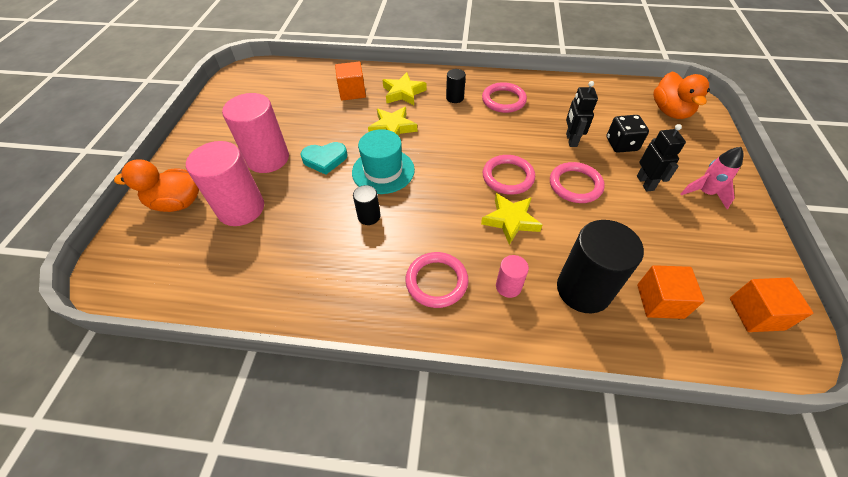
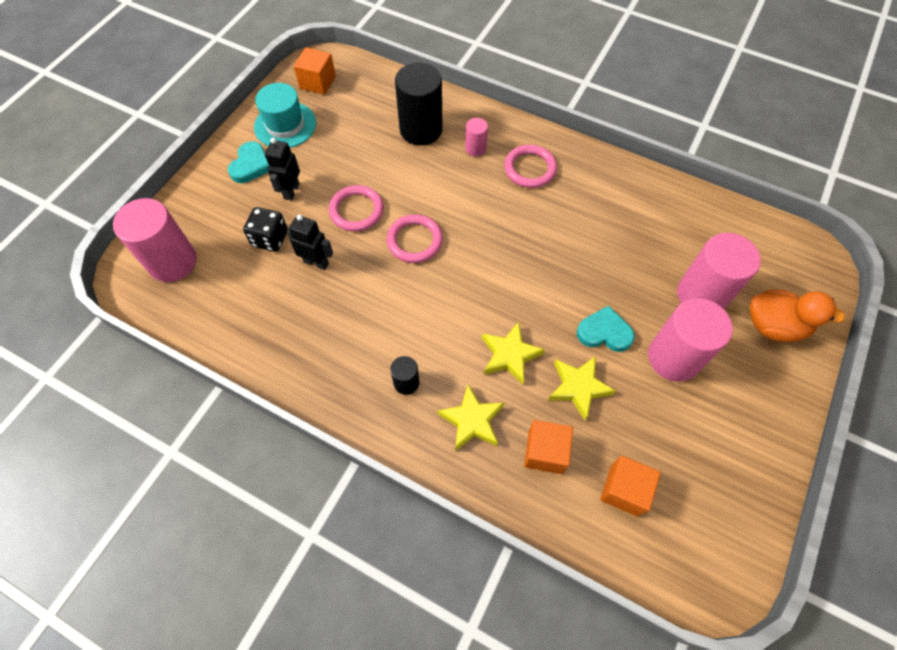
camera: 160 degrees left, 10 degrees up
turquoise hat [352,129,415,194] -> turquoise hat moved to [254,83,316,148]
black cylinder [353,185,381,225] -> none
yellow star [481,193,542,245] -> yellow star moved to [548,356,616,420]
pink ring [482,82,527,113] -> none
black robot [566,81,598,147] -> black robot turned 90 degrees counterclockwise [287,214,333,270]
orange cube [637,265,705,319] -> orange cube moved to [600,456,661,517]
orange duck [653,71,710,119] -> pink cylinder [113,198,197,282]
pink rocket [680,147,744,209] -> turquoise heart [228,141,270,183]

